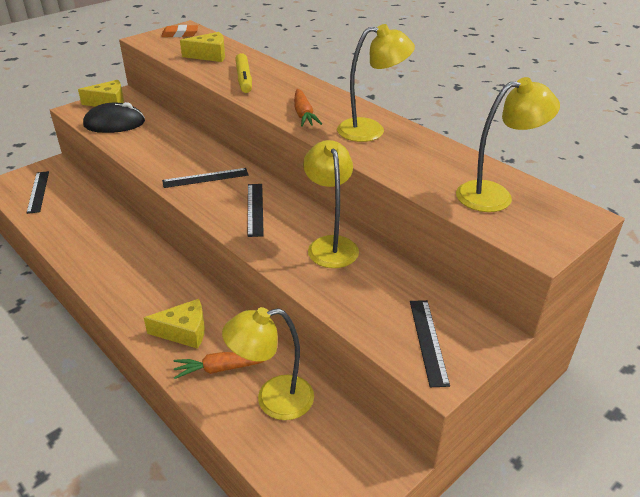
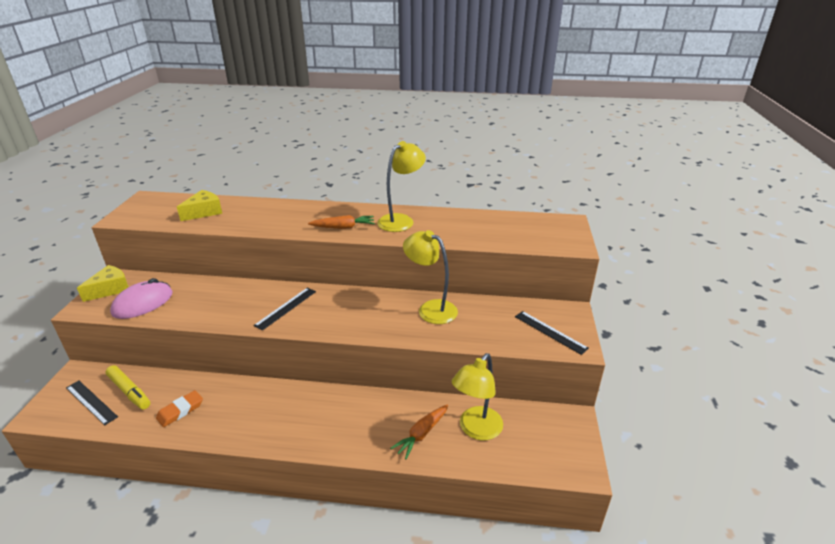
camera: 40 degrees left, 5 degrees down
black mouse [83,102,145,133] -> pink mouse [110,278,172,319]
yellow cheese [144,299,205,349] -> none
orange eraser [161,25,198,37] -> orange eraser moved to [156,390,203,427]
yellow marker [235,53,252,93] -> yellow marker moved to [105,365,150,409]
black ruler [248,184,264,237] -> none
orange carrot [294,89,322,127] -> orange carrot turned 45 degrees counterclockwise [308,215,375,229]
yellow lamp [456,77,560,212] -> none

